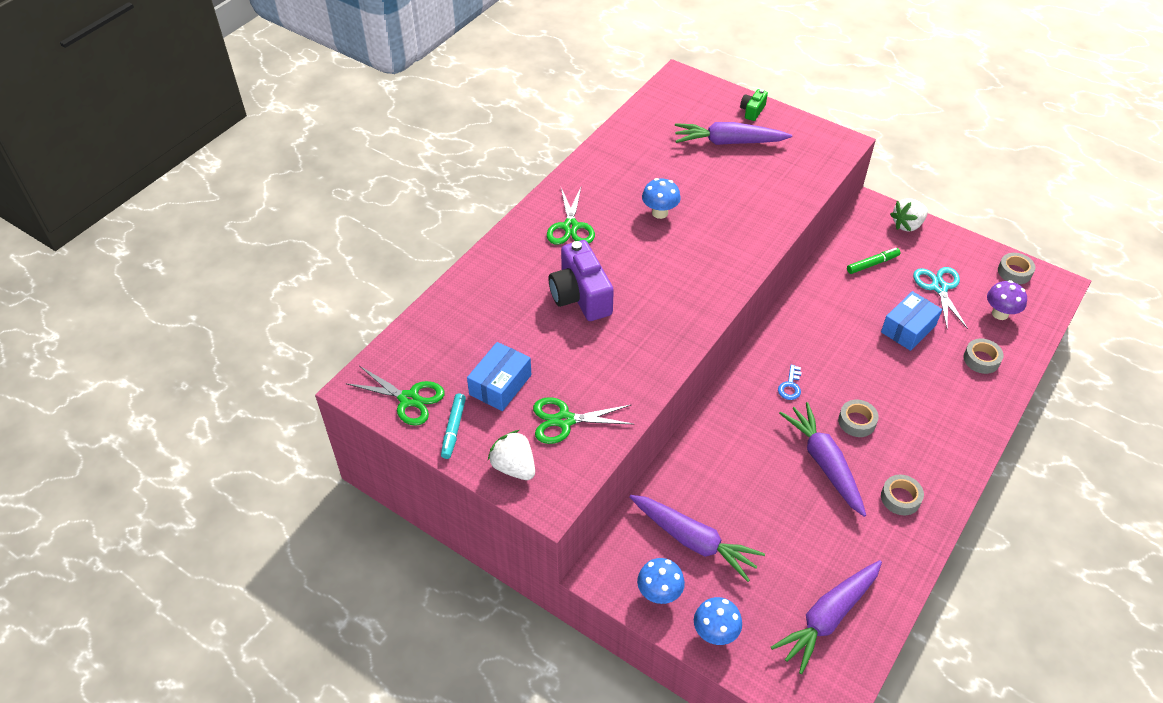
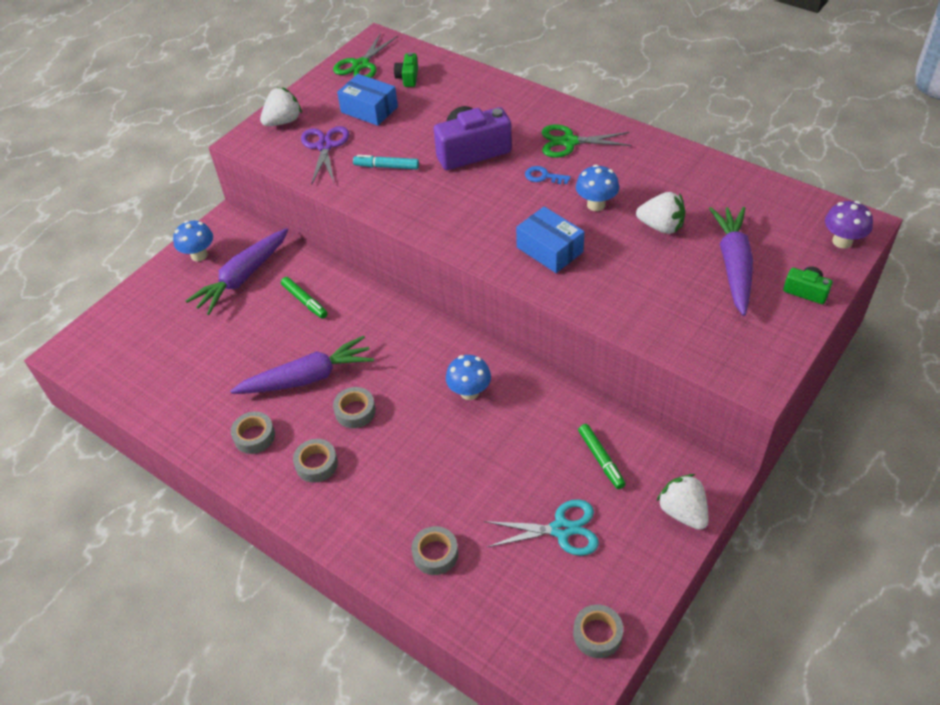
camera: 95 degrees right, 0 degrees up
turquoise marker [441,394,466,459] -> turquoise marker moved to [353,155,419,169]
green scissors [533,397,635,444] -> purple scissors [301,126,349,185]
blue mushroom [694,597,742,645] -> blue mushroom moved to [446,355,491,400]
purple carrot [771,560,882,674] -> none
blue key [778,365,801,400] -> blue key moved to [525,166,571,184]
blue box [881,291,942,351] -> blue box moved to [516,207,584,273]
purple mushroom [987,280,1027,320] -> purple mushroom moved to [825,201,873,249]
none -> green marker [281,277,328,319]
none -> grey tape [293,439,338,483]
none -> green camera [394,52,418,87]
none -> white strawberry [636,192,685,234]

